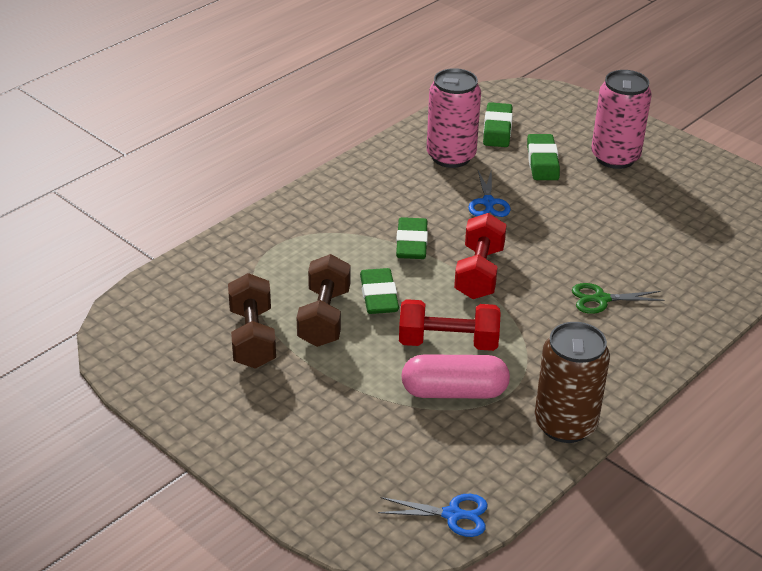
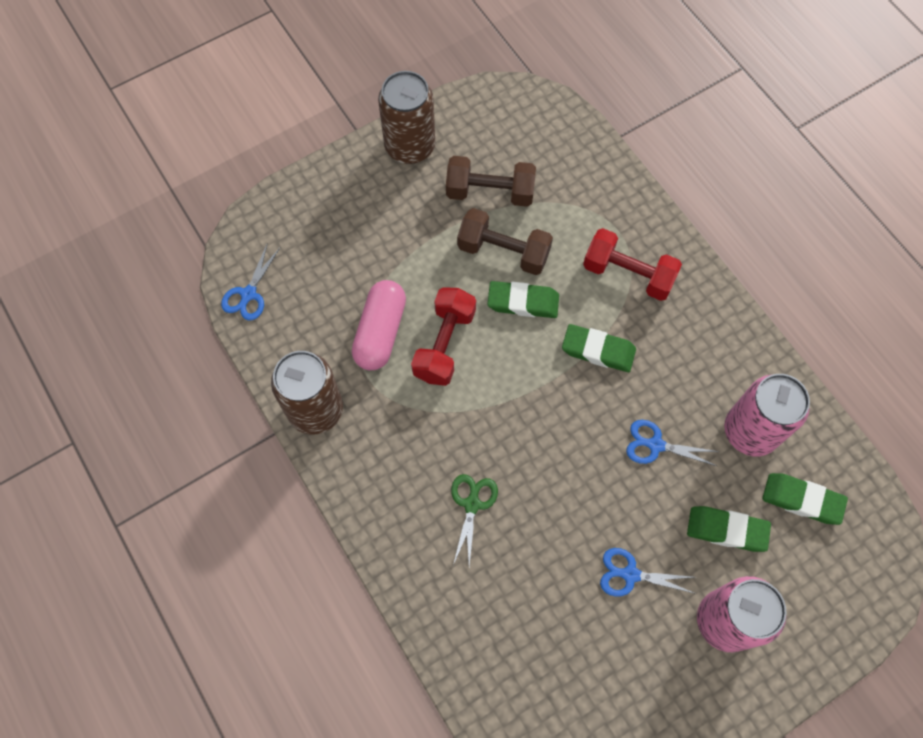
camera: 105 degrees right, 30 degrees up
red dumbbell [454,213,507,299] -> red dumbbell moved to [583,228,682,301]
none -> brown can [378,71,435,164]
none -> blue scissors [600,548,696,597]

